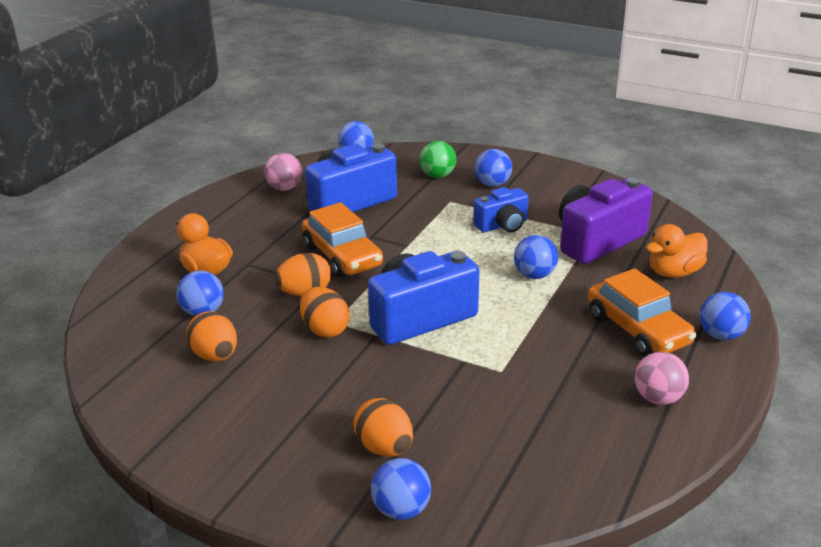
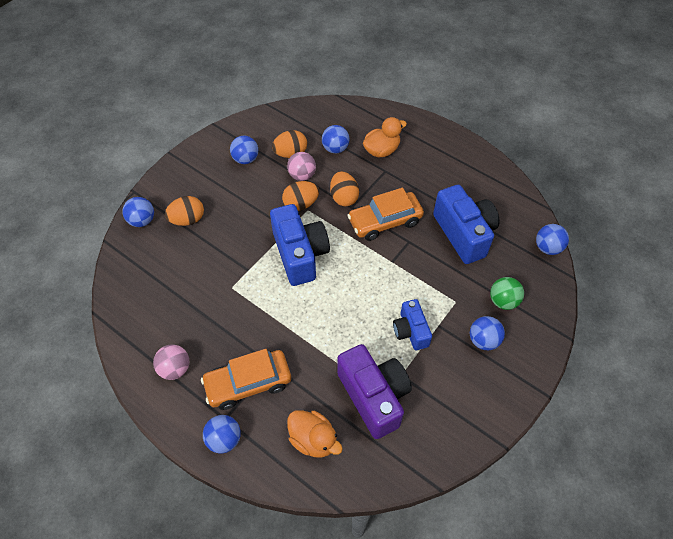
camera: 100 degrees right, 25 degrees up
pink ball [264,153,302,191] -> pink ball moved to [287,152,316,181]
blue ball [514,235,558,279] -> blue ball moved to [230,136,258,164]
orange duck [646,224,708,278] -> orange duck turned 150 degrees clockwise [287,410,343,458]

